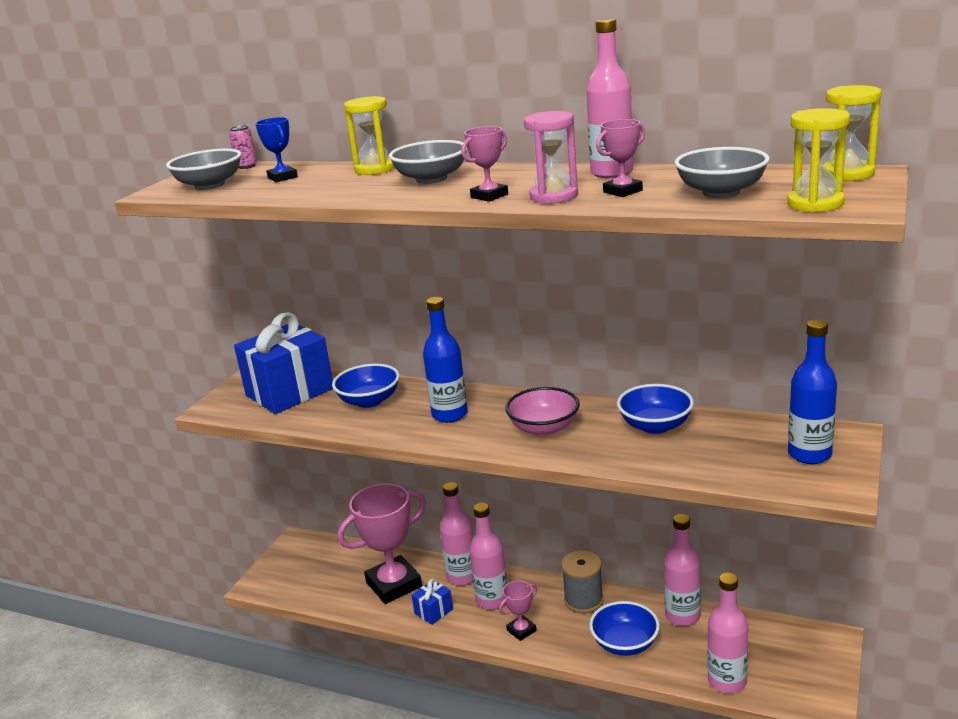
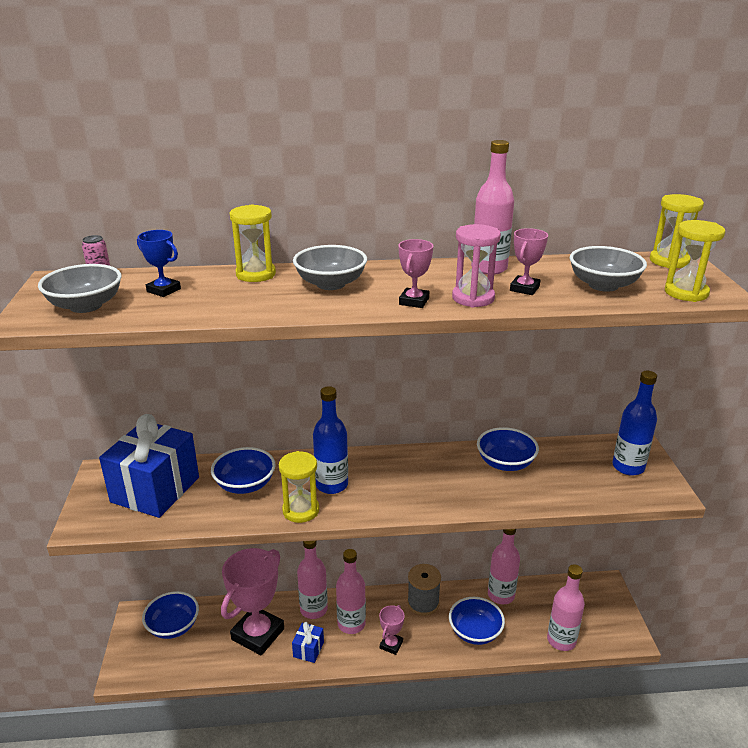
camera: 30 degrees left, 5 degrees up
pink bowl [505,387,580,436] -> none
none -> blue bowl [142,591,199,639]
none -> yellow hourglass [279,451,319,523]

